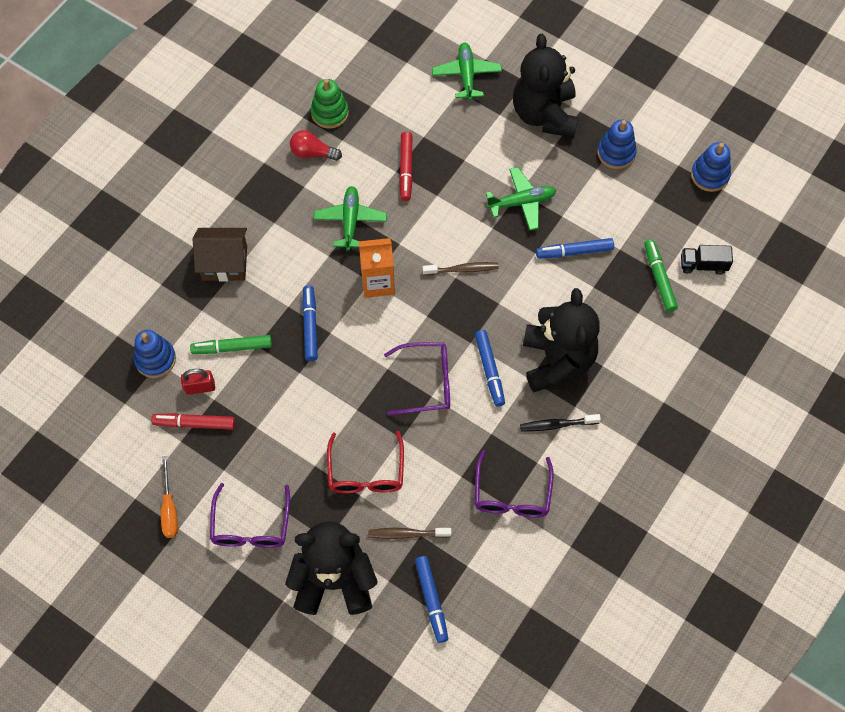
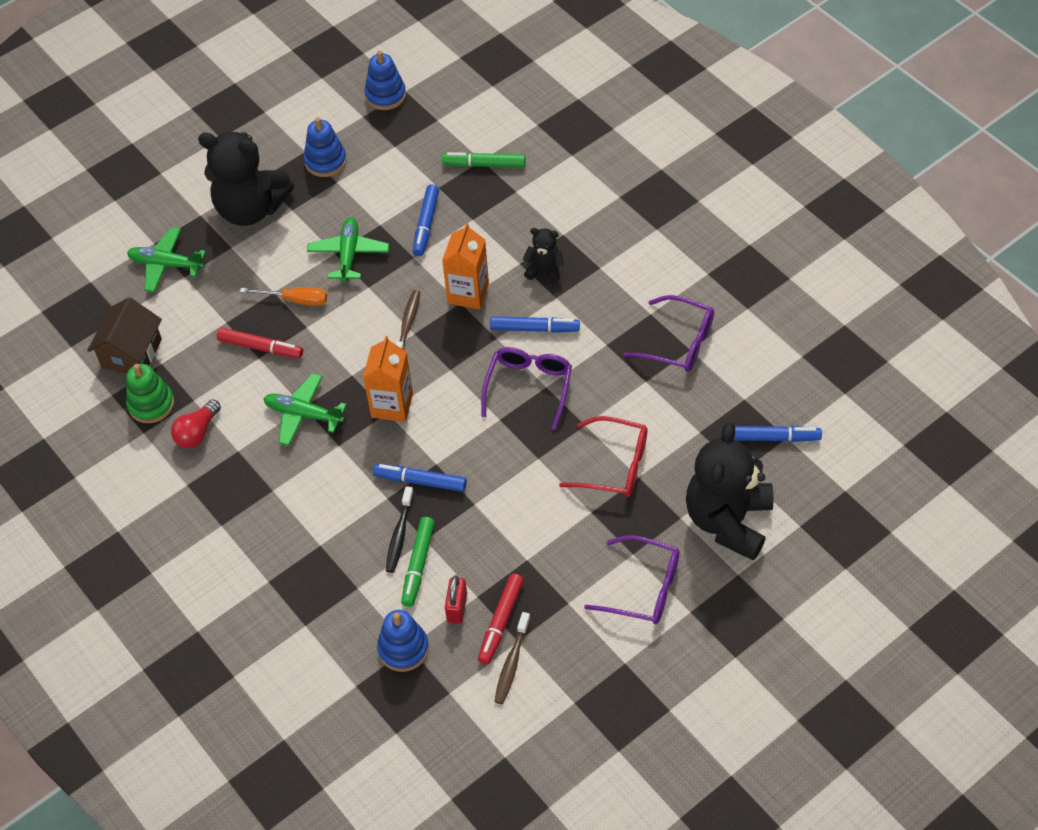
camera: 70 degrees left, 10 degrees down
orange screwdriver [161,456,178,538] -> orange screwdriver moved to [240,287,327,306]
brown house [193,228,247,282] -> brown house moved to [87,297,162,374]
brown toothbrush [368,528,452,539] -> brown toothbrush moved to [494,612,530,704]
black toothbrush [520,414,601,431] -> black toothbrush moved to [386,486,414,573]
black teddy bear [523,288,600,393] -> black teddy bear [523,228,564,283], size x0.46
black truck [681,245,733,275] -> none
none -> orange carton [442,223,489,309]

